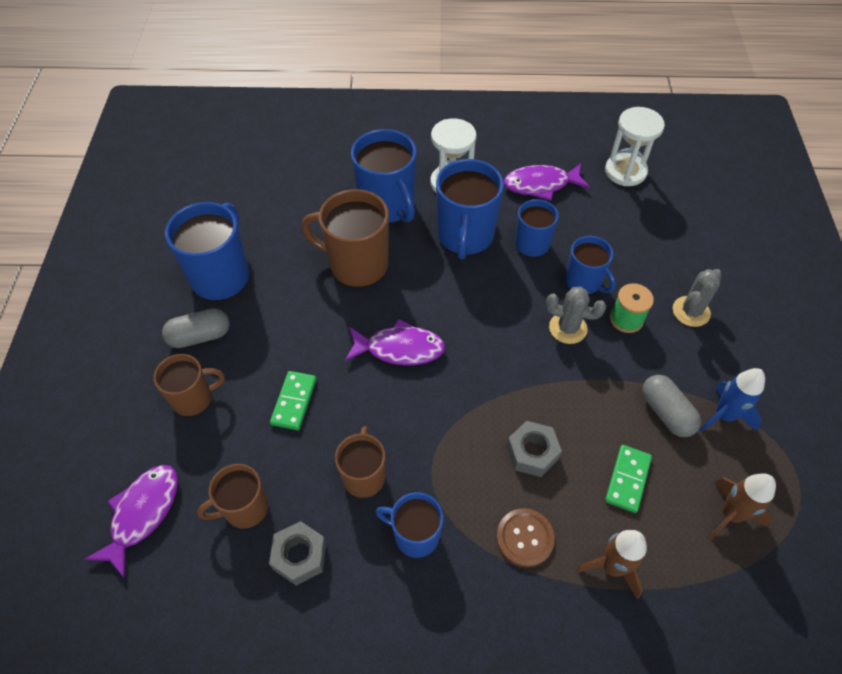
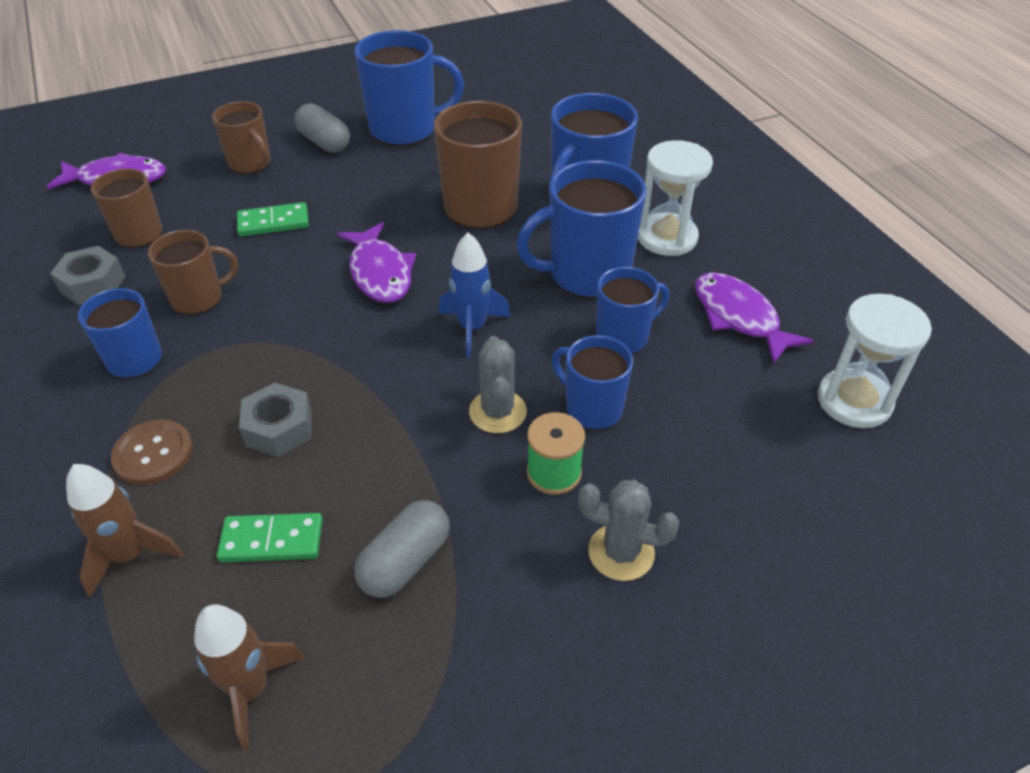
camera: 65 degrees right, 10 degrees down
blue mug [565,236,616,295] -> blue mug turned 105 degrees clockwise [551,335,633,430]
blue rocket [700,368,765,432] -> blue rocket moved to [438,232,511,358]

